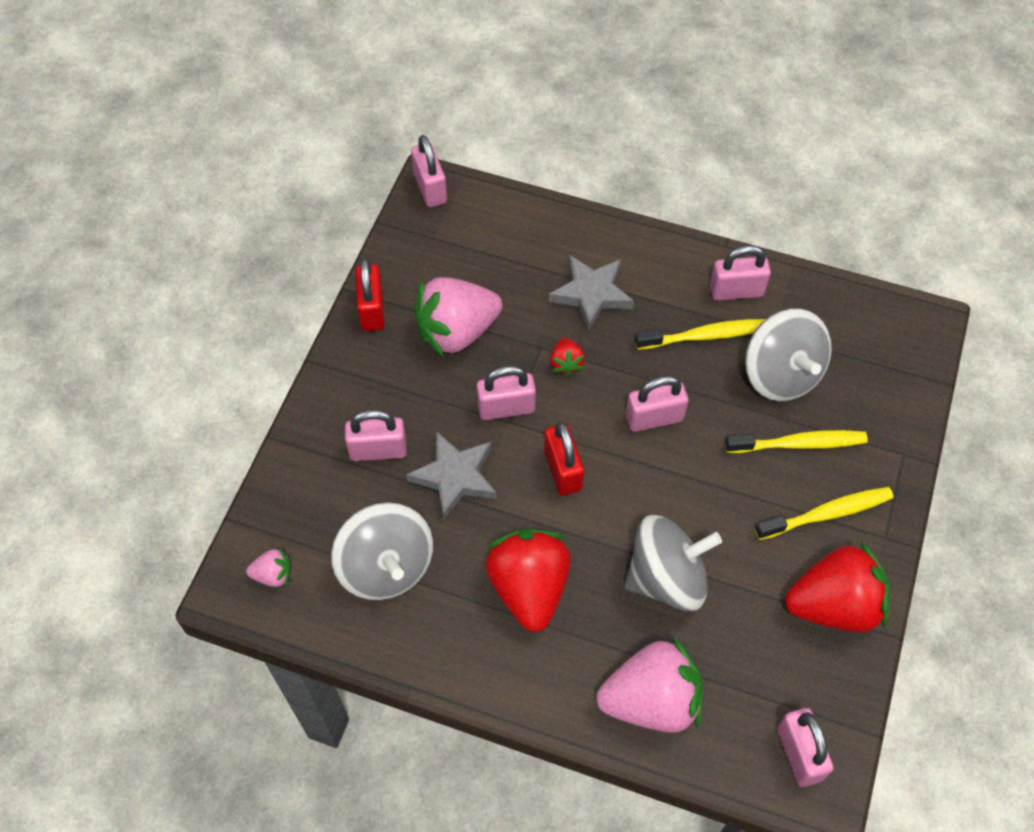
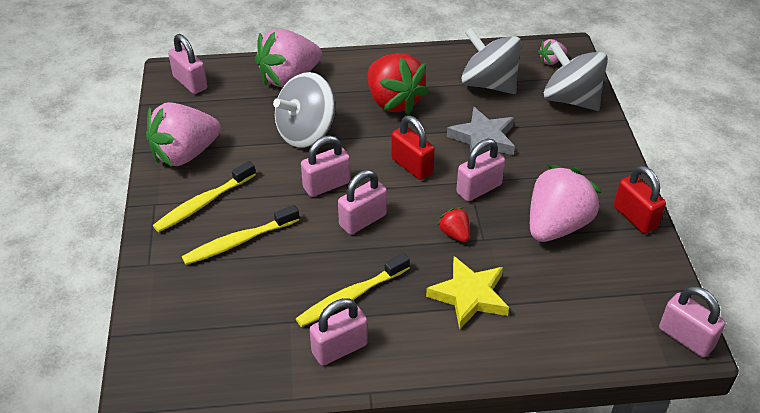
camera: 155 degrees right, 15 degrees down
pink padlock [345,410,407,461] -> pink padlock moved to [301,135,351,197]
grey star [549,255,634,331] -> yellow star [426,256,509,330]
grey spinning top [745,308,832,401] -> grey spinning top moved to [544,42,608,111]
red strawberry [785,540,890,632] -> pink strawberry [146,102,221,167]

